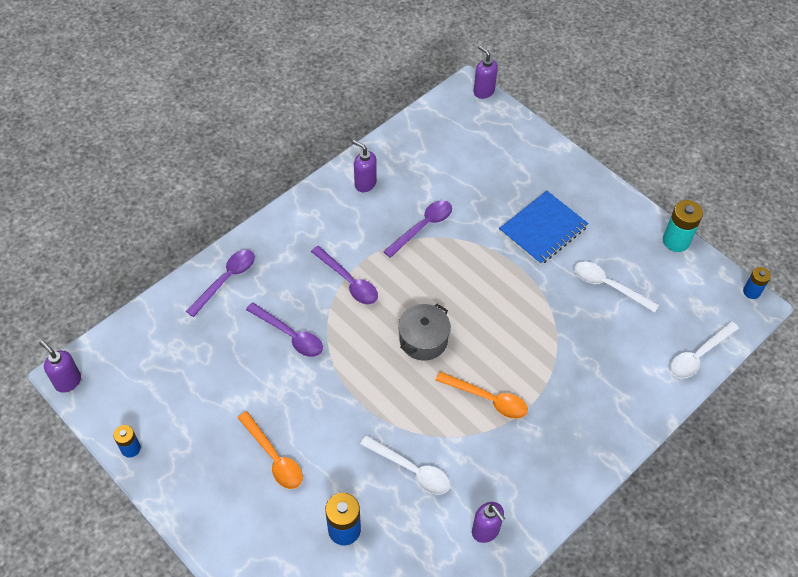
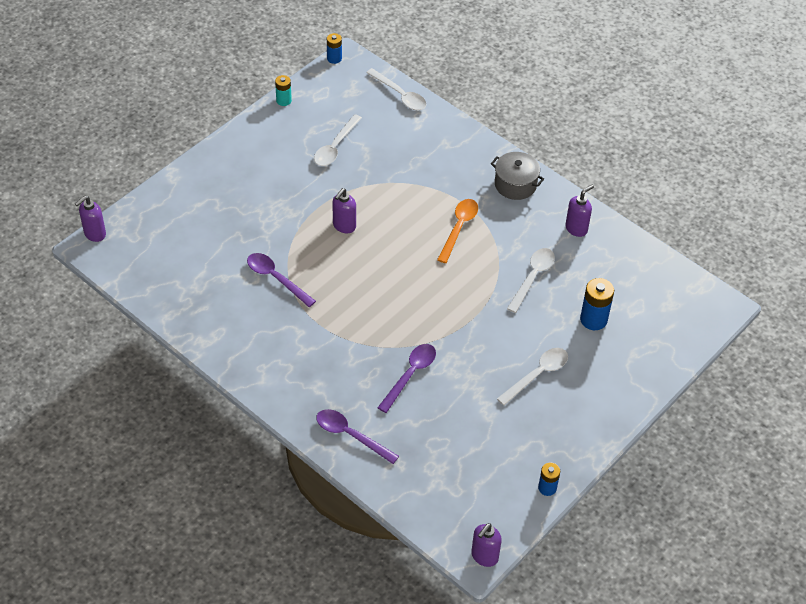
camera: 95 degrees left, 5 degrees down
orange spoon [238,411,303,489] -> white spoon [497,348,568,405]
purple spoon [311,246,378,305] -> none
purple soap dispenser [352,140,377,192] -> purple soap dispenser moved to [332,188,356,233]
grey pot [398,304,451,361] -> grey pot moved to [491,152,544,200]
blue notebook [499,191,589,265] -> none
turquoise battery [663,200,703,252] -> turquoise battery [275,75,292,106], size x0.62

